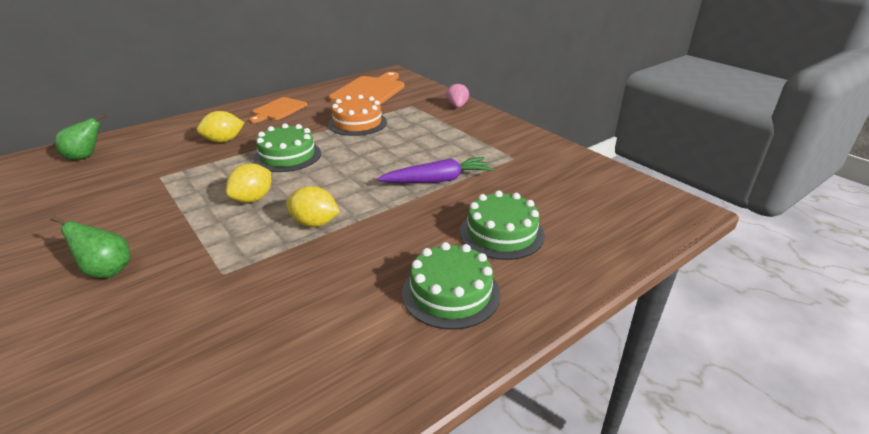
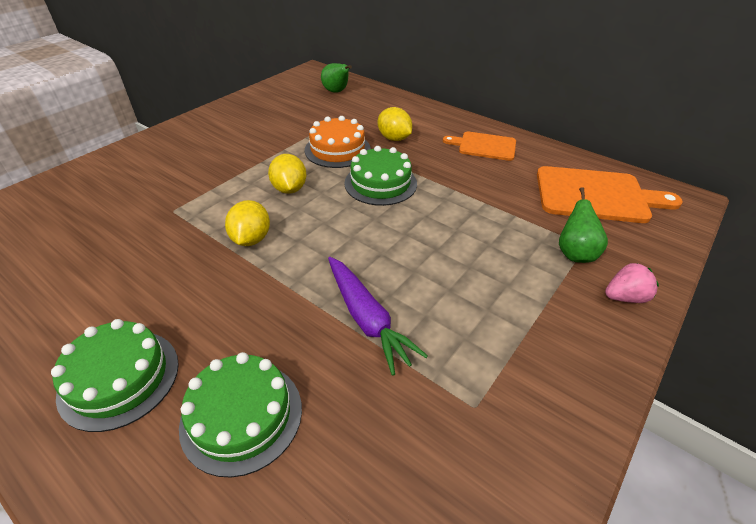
camera: 75 degrees right, 10 degrees up
green pear [50,216,130,278] -> green pear moved to [559,187,608,263]
yellow lemon [226,163,271,203] -> yellow lemon turned 60 degrees clockwise [268,154,307,194]
orange cake [328,95,387,136] -> orange cake moved to [305,116,371,168]

